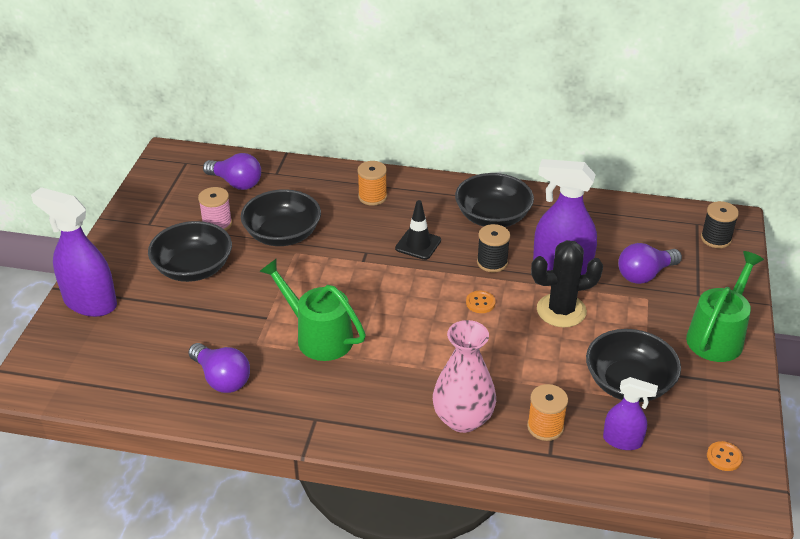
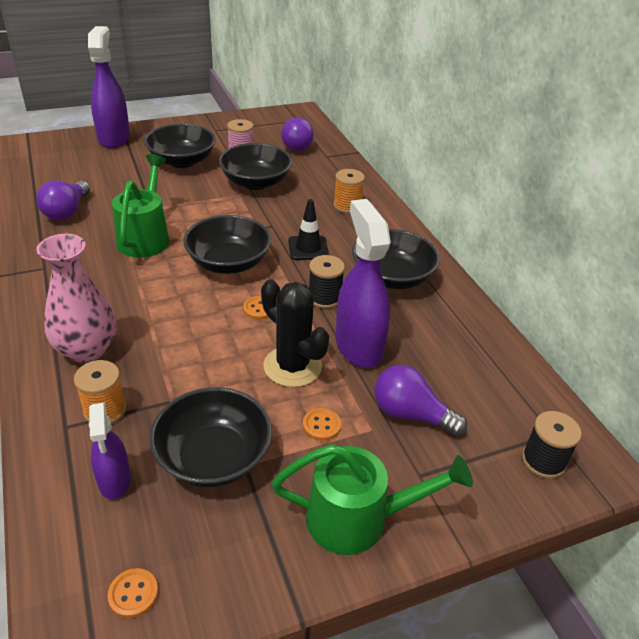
camera: 55 degrees right, 0 degrees up
none -> black bowl [183,215,271,274]
none -> orange button [303,408,341,441]

